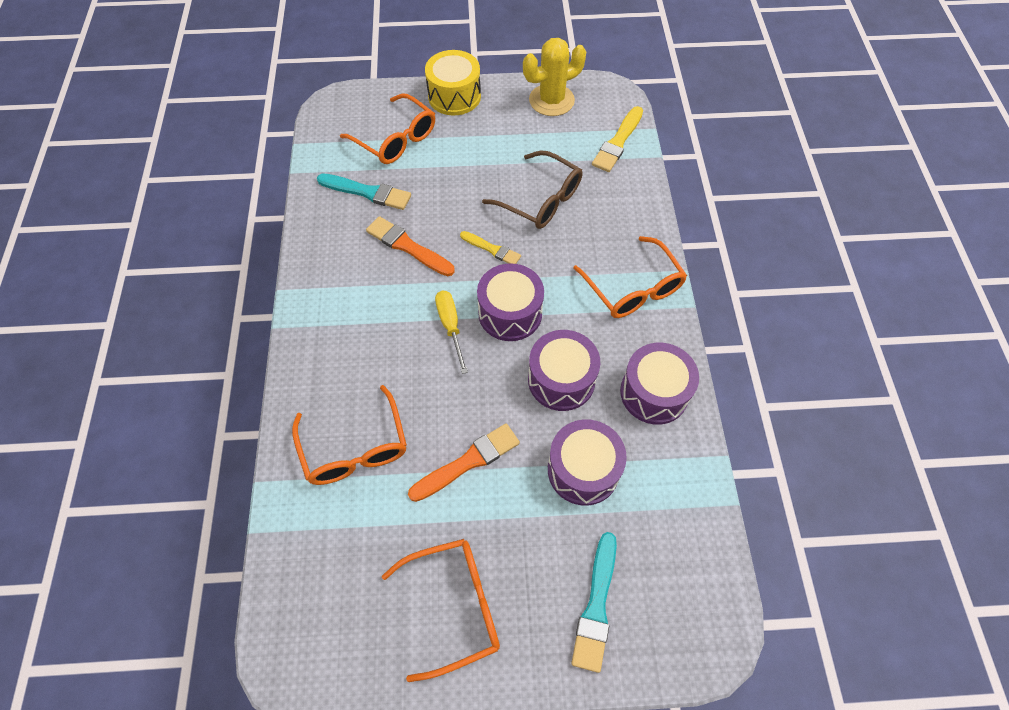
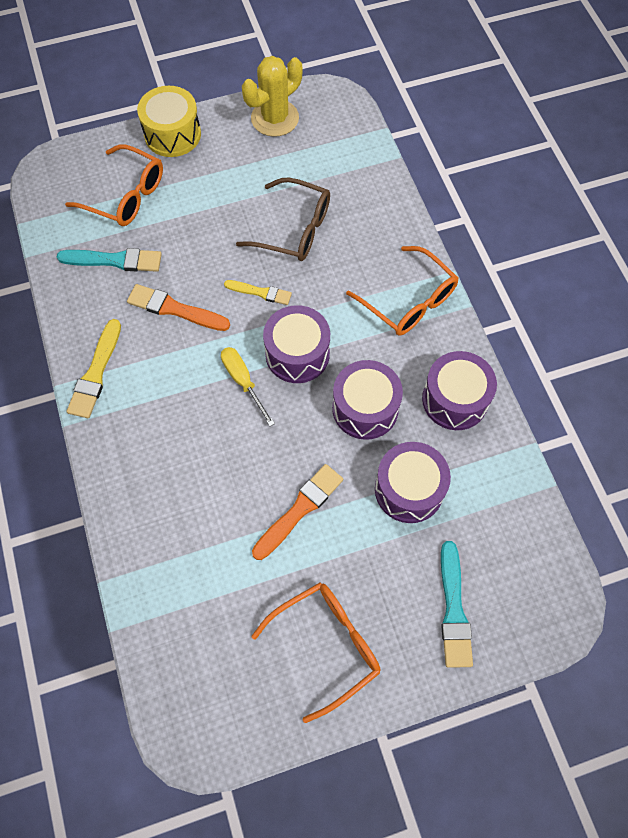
camera: 15 degrees left, 5 degrees up
orange glasses [292,385,407,485] -> none
yellow brush [592,106,643,172] -> yellow brush moved to [67,319,121,418]

